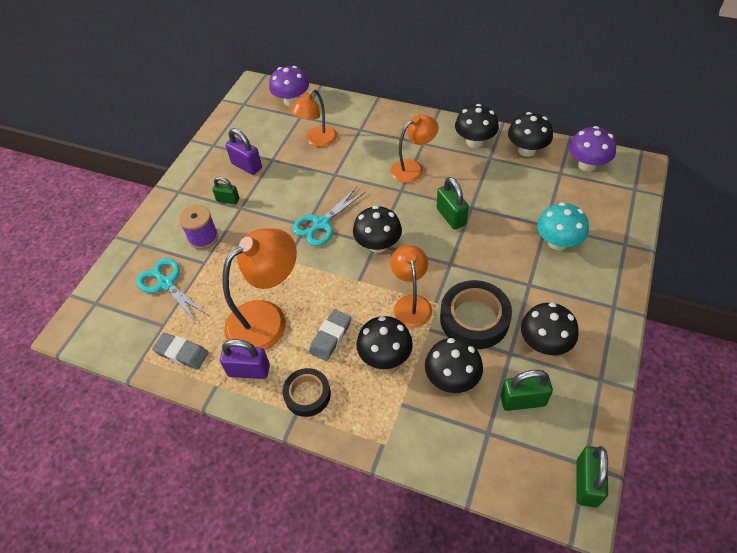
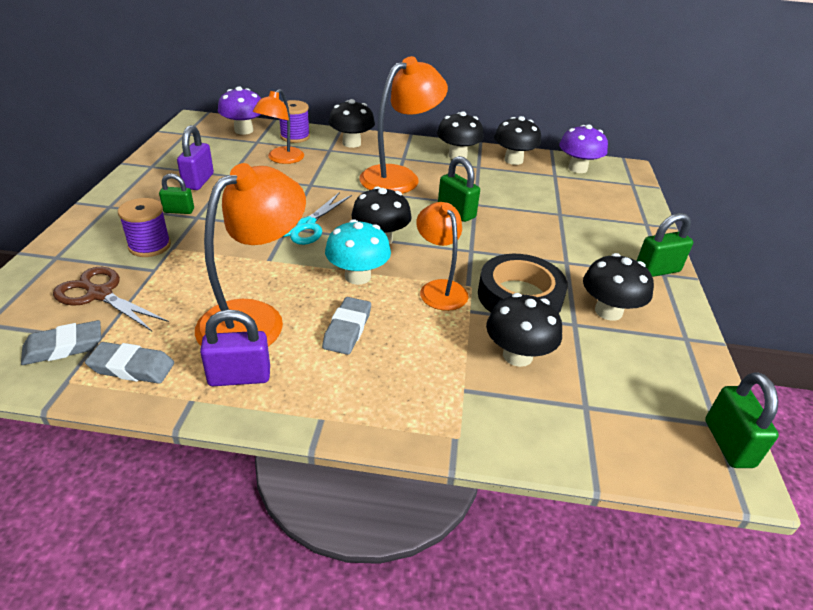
camera: 20 degrees left, 15 degrees down
turquoise scissors [136,258,209,322] -> brown scissors [53,267,169,331]
purple padlock [226,128,262,175] -> purple padlock turned 75 degrees clockwise [177,125,214,190]
black tape [283,368,331,417] -> none
black mushroom [356,316,413,369] -> black mushroom moved to [329,99,375,148]
orange lamp [391,115,438,183] -> orange lamp [359,56,448,194], size x1.59
green padlock [500,370,553,411] -> green padlock moved to [637,213,693,277]
turquoise mushroom [537,202,589,250] -> turquoise mushroom moved to [325,219,391,285]
none -> grey eraser [21,320,101,365]
none -> purple spool [280,100,310,143]

